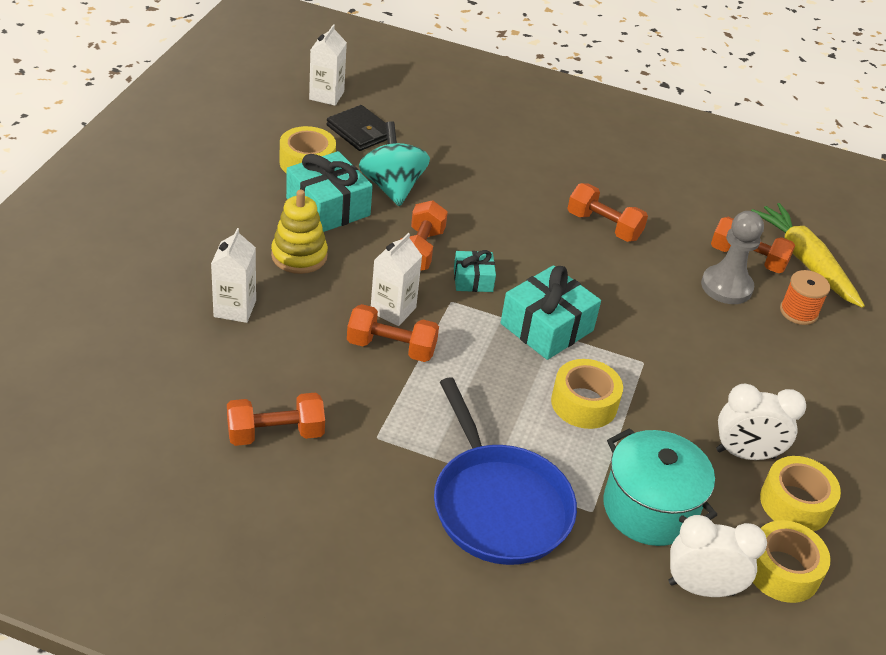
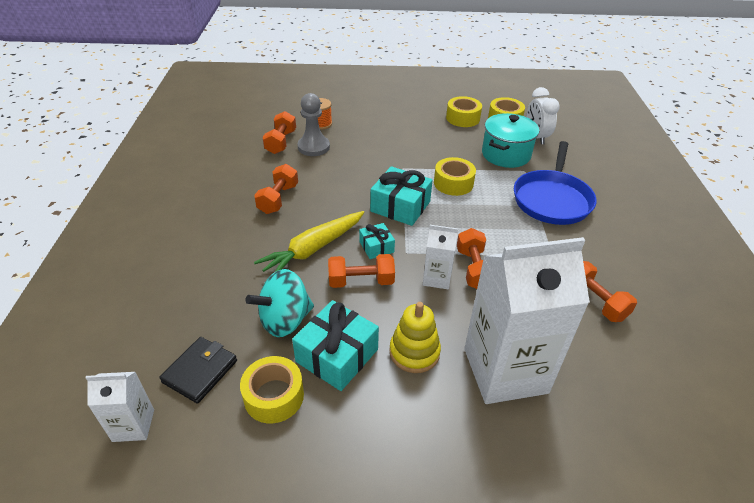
camera: 105 degrees left, 0 degrees up
white carton [211,228,256,323] -> white carton [464,237,590,404], size x2.17
blue pan [434,377,577,565] -> blue pan turned 150 degrees clockwise [514,141,597,225]
white clock [716,384,806,460] -> none
yellow carrot [751,203,865,308] -> yellow carrot moved to [254,211,364,272]

